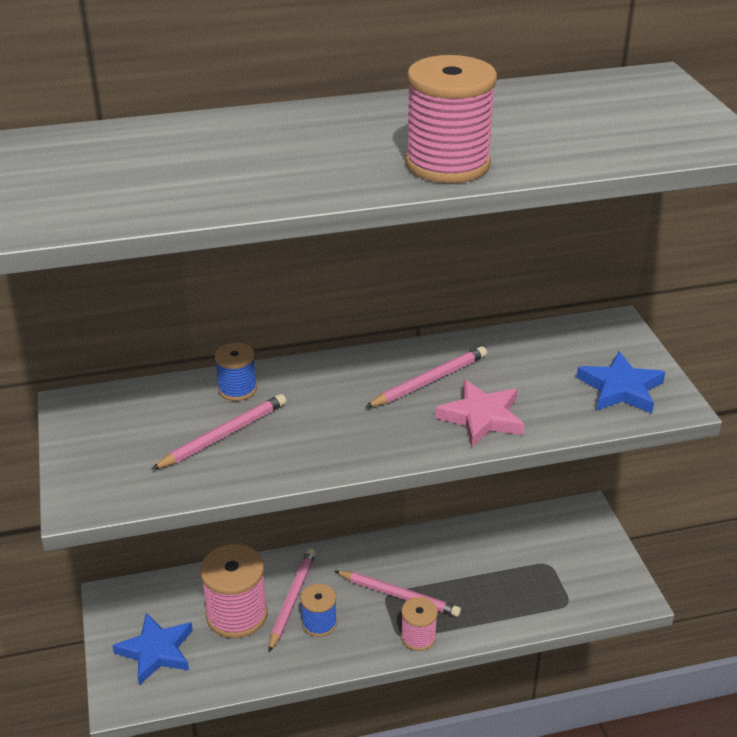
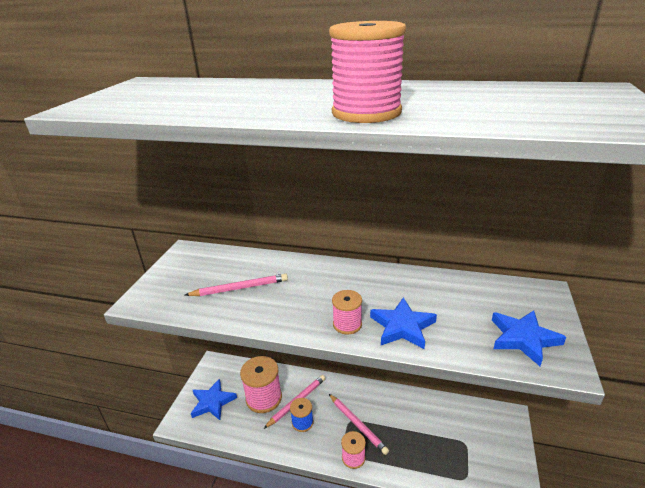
camera: 30 degrees right, 5 degrees down
blue spool [215,343,257,401] -> none
pink pencil [366,346,487,407] -> none
pink star [435,379,525,447] -> blue star [370,297,437,349]
none -> pink spool [332,290,362,335]

